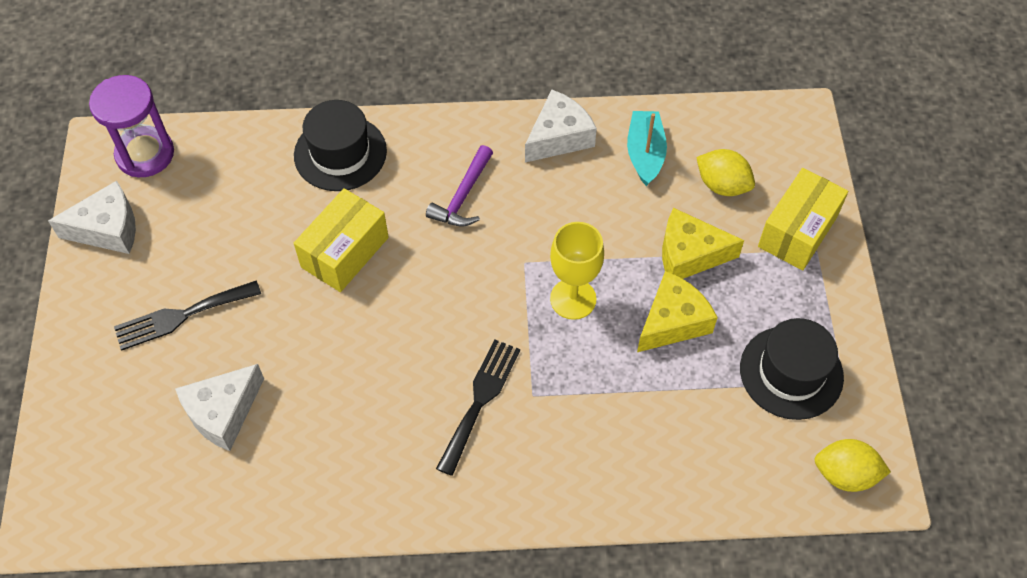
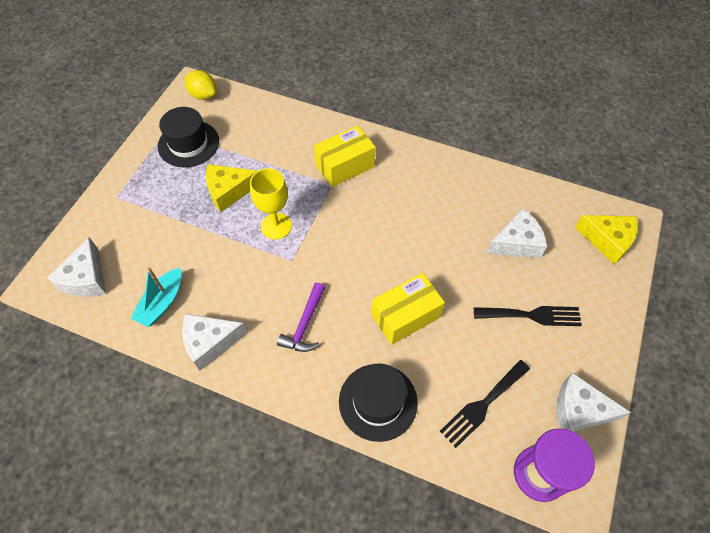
camera: 155 degrees left, 0 degrees up
purple hammer [426,145,493,227] -> purple hammer turned 150 degrees clockwise [277,283,325,352]
black fork [436,339,520,476] -> black fork moved to [440,360,530,448]
yellow cheese [662,208,744,279] -> yellow cheese moved to [575,215,638,265]
yellow lemon [696,149,755,196] -> none
yellow box [758,168,848,271] -> yellow box moved to [314,125,376,187]
none -> white cheese [47,237,106,297]

